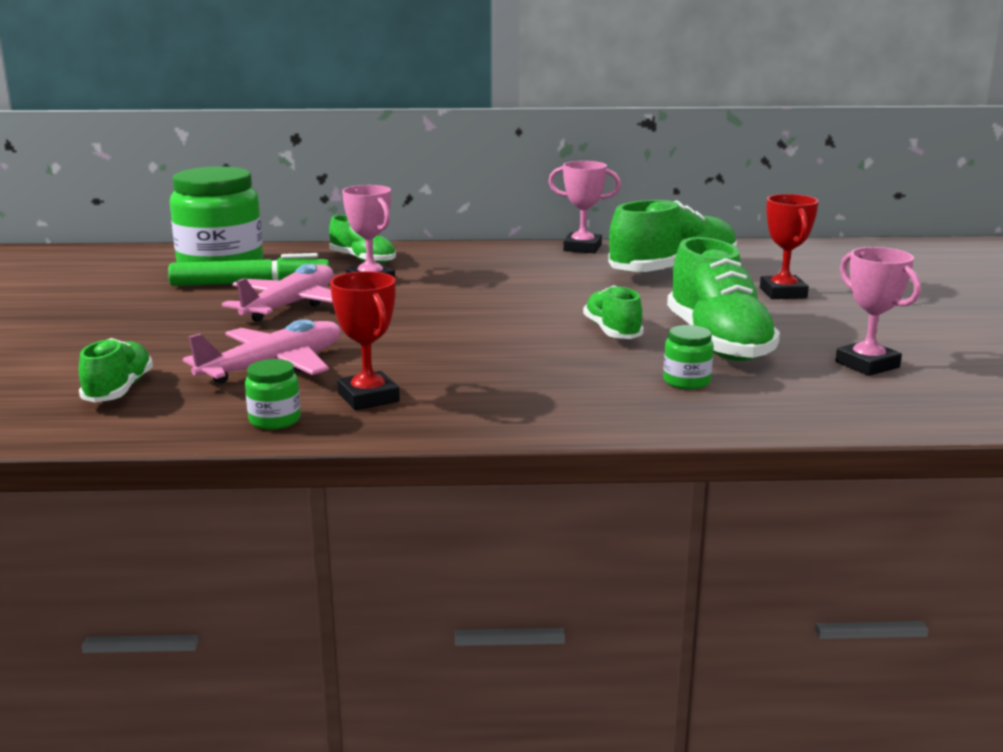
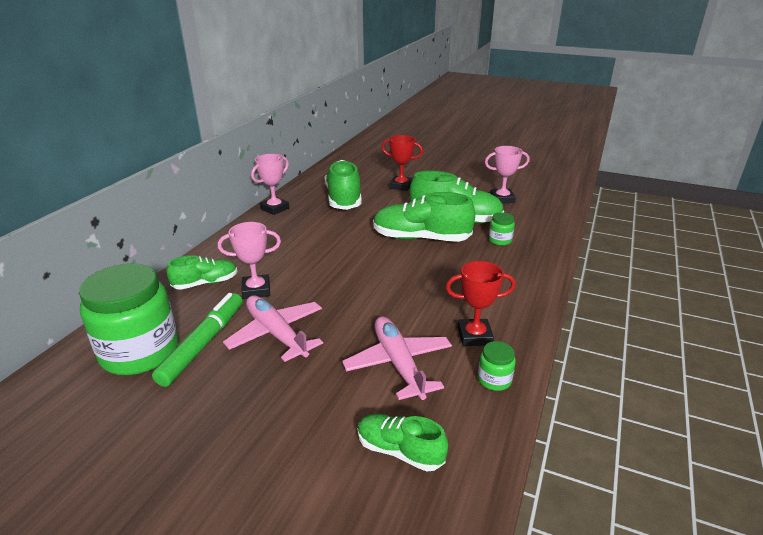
camera: 65 degrees left, 10 degrees up
green shoe [583,285,644,339] -> green shoe [373,192,475,242], size x1.75

